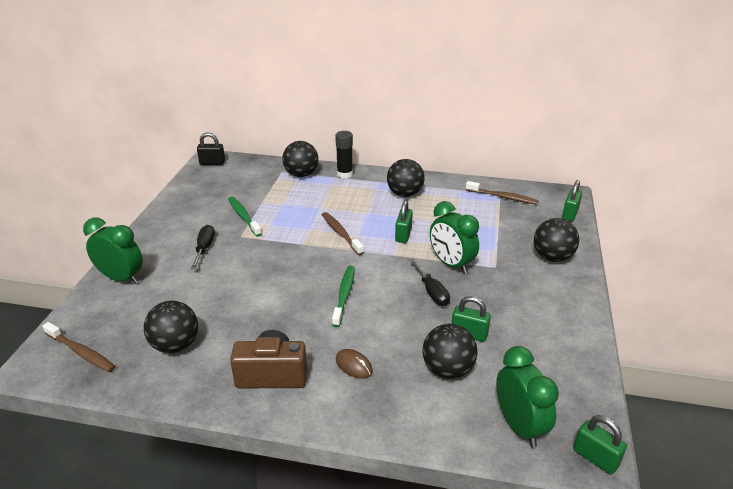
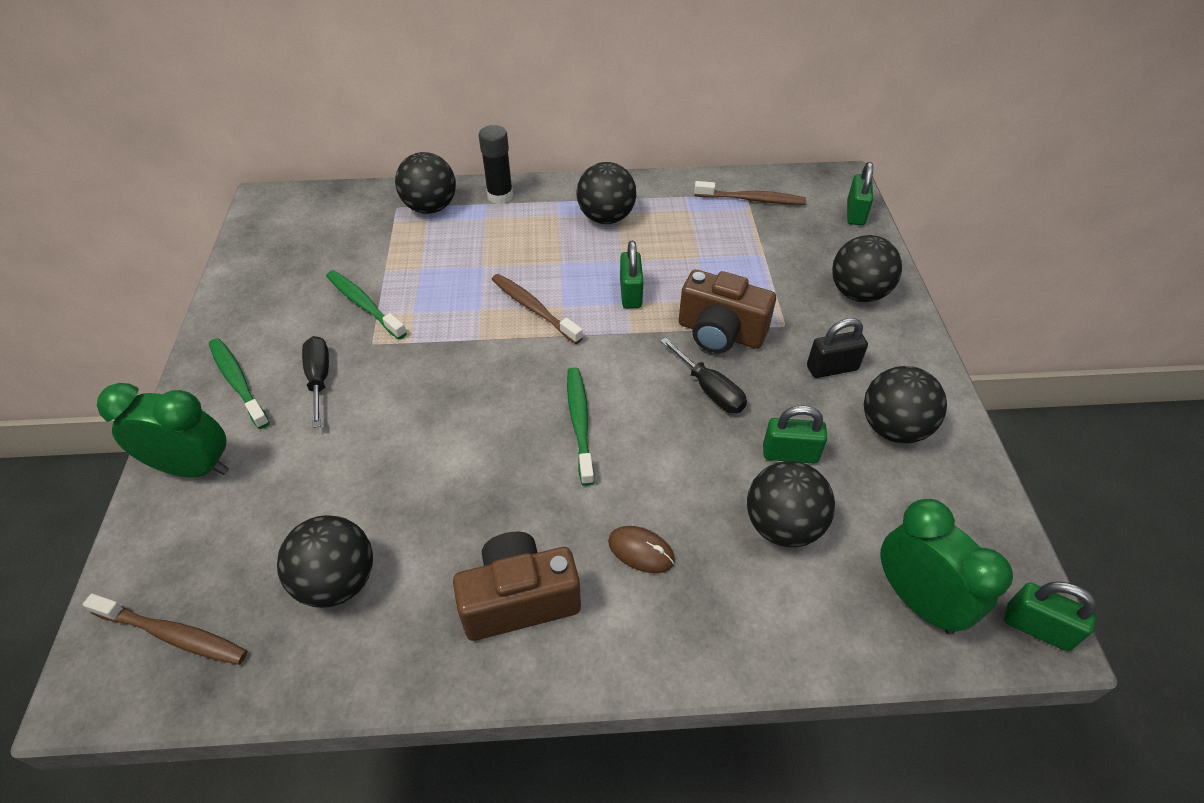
camera: 15 degrees left, 15 degrees up
black padlock [197,133,225,165] -> black padlock moved to [807,318,868,378]
green clock [430,201,479,274] -> brown camera [679,270,776,353]
none -> green toothbrush [209,338,270,429]
none -> black ball [864,366,947,444]

